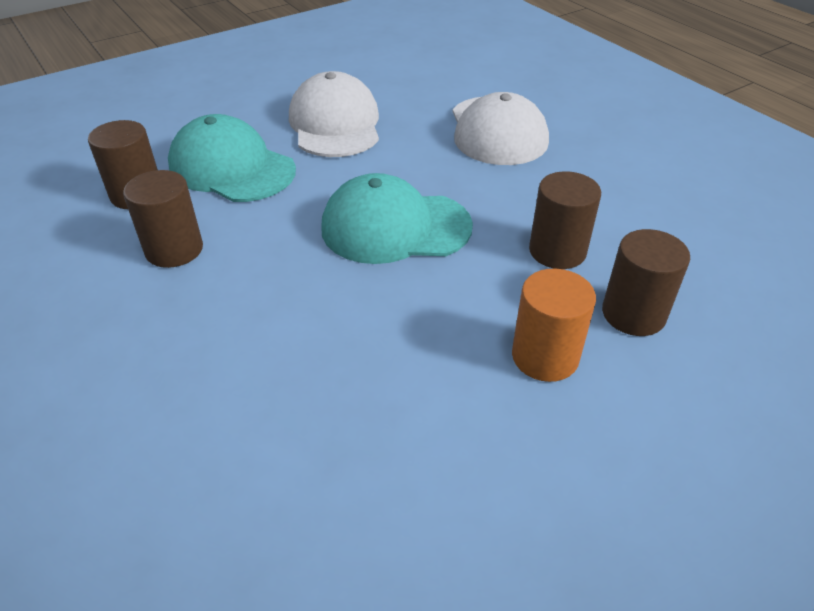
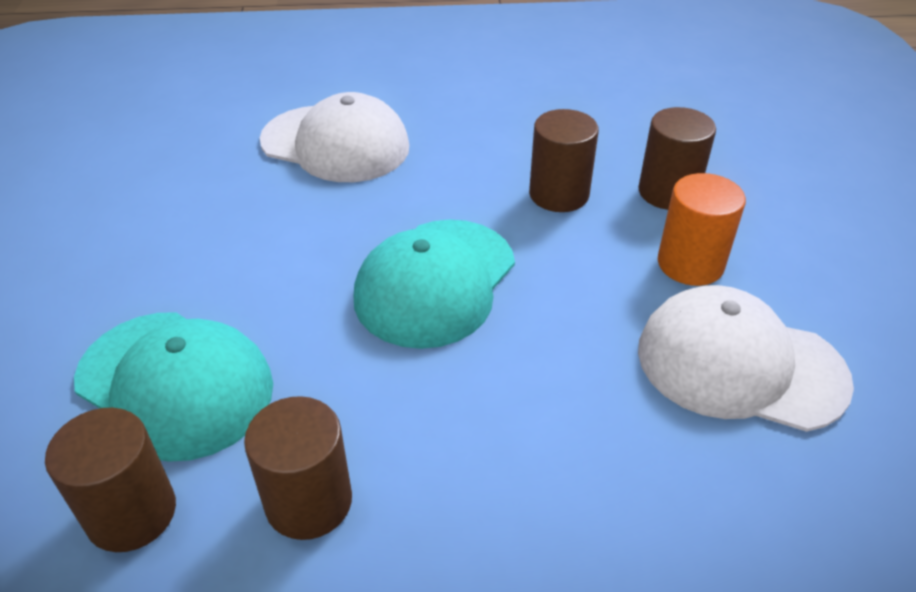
camera: 60 degrees left, 0 degrees up
turquoise cap [168,114,296,202] -> turquoise cap turned 120 degrees counterclockwise [74,312,273,462]
white cap [289,71,379,157] -> white cap moved to [638,285,854,432]

